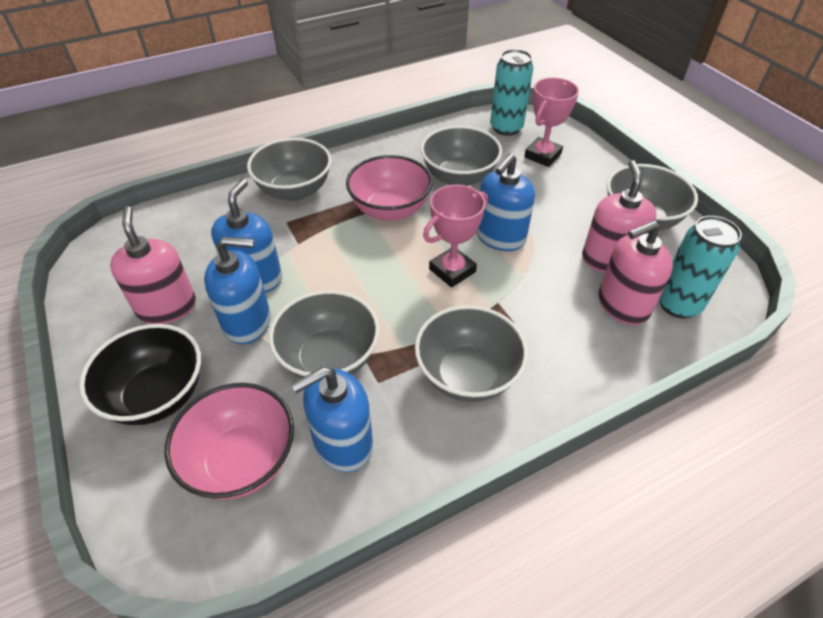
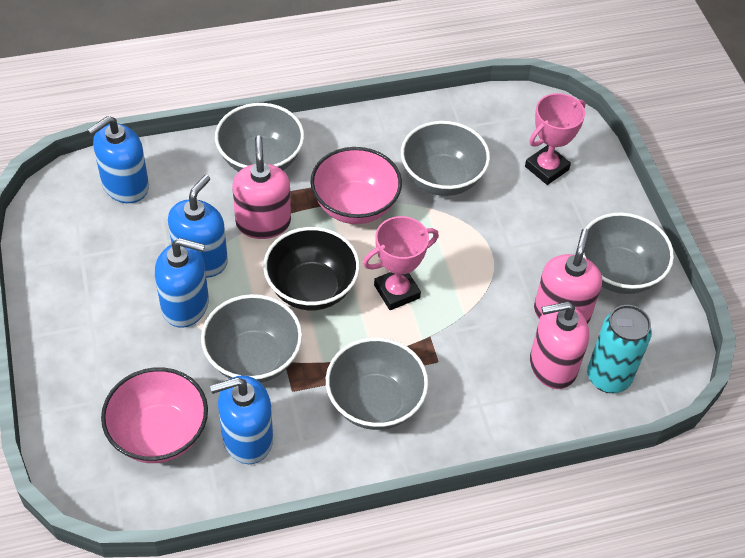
camera: 10 degrees right, 5 degrees up
black bowl [79,324,201,425] -> black bowl moved to [263,227,360,310]
pink soap dispenser [110,206,196,324] -> pink soap dispenser moved to [232,135,291,239]
blue soap dispenser [476,153,535,251] -> blue soap dispenser moved to [88,116,149,203]
turquoise can [490,49,533,136] -> none

